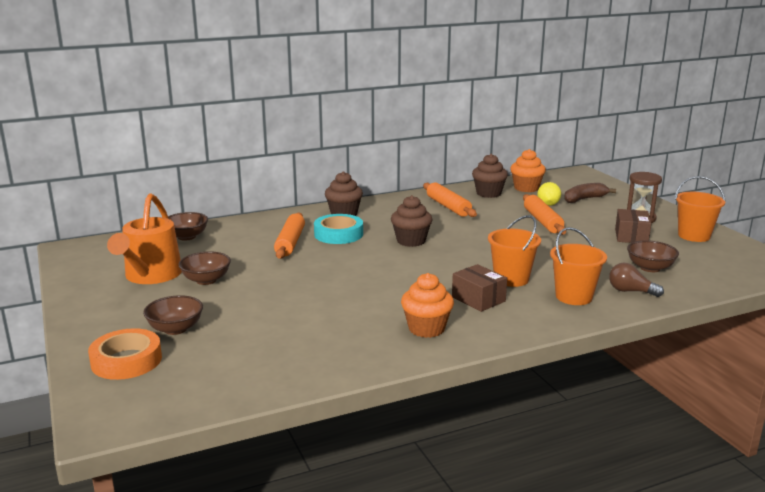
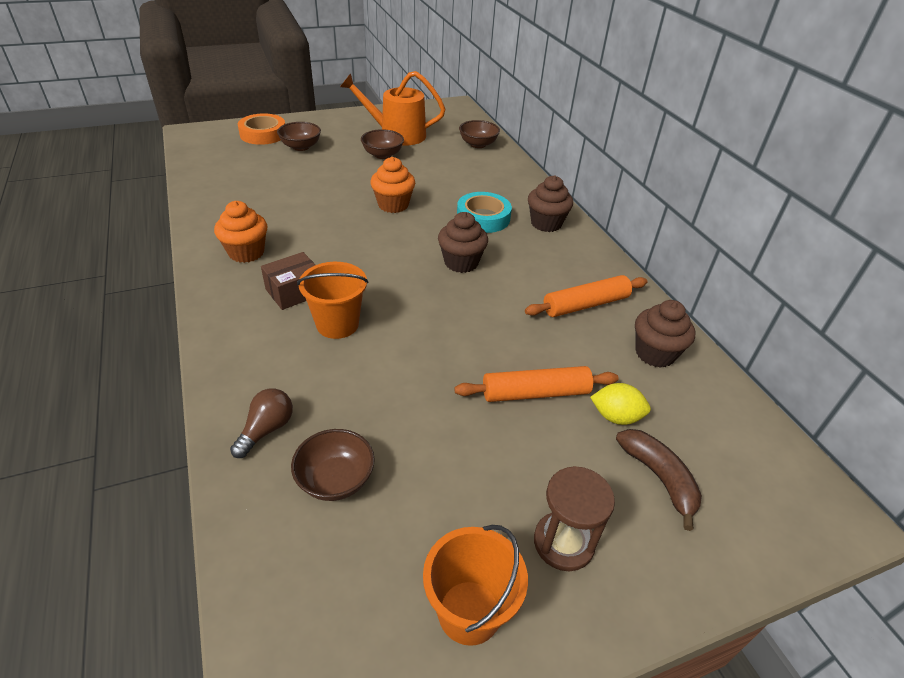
camera: 90 degrees right, 20 degrees up
orange rolling pin [274,212,305,259] -> none
orange cupcake [510,149,546,192] -> orange cupcake moved to [370,157,415,213]
orange bucket [550,227,607,305] -> none
brown box [615,209,651,243] -> none

